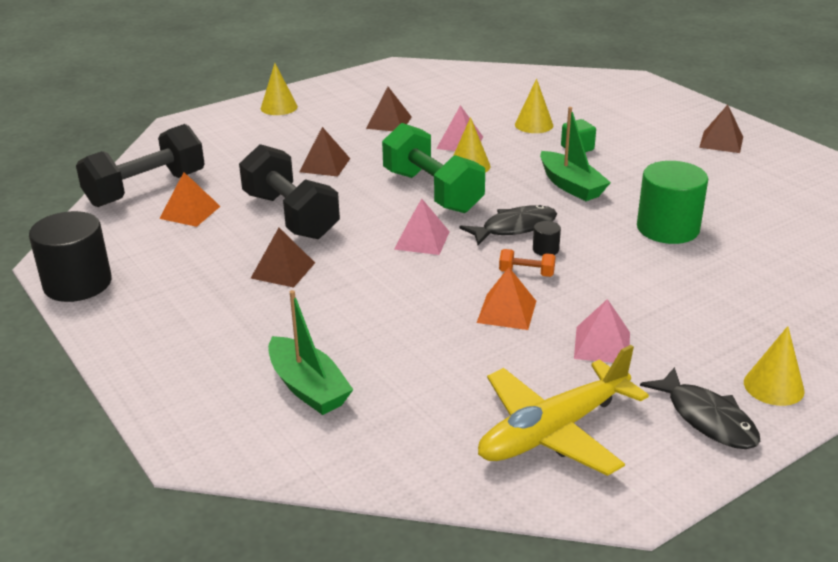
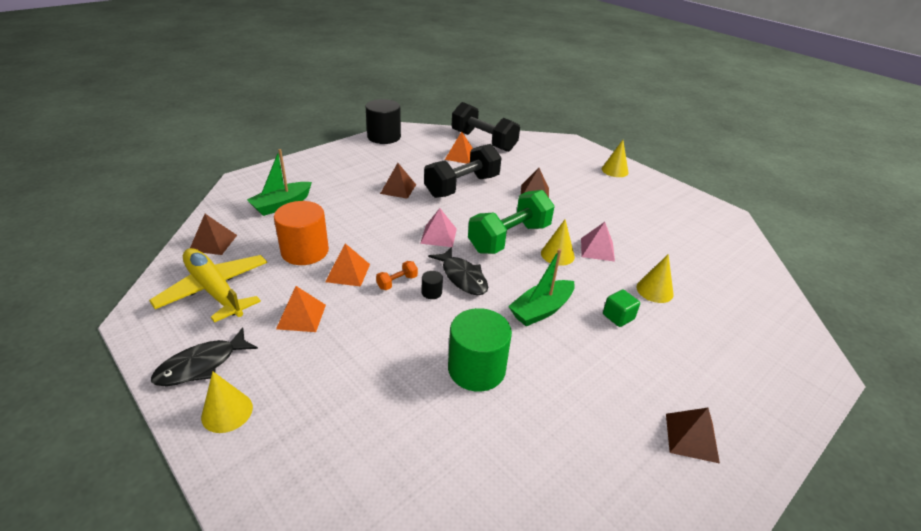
camera: 80 degrees right, 5 degrees up
brown pyramid [366,87,412,131] -> brown pyramid moved to [190,214,237,255]
orange dumbbell [499,249,556,277] -> orange dumbbell turned 45 degrees clockwise [376,261,418,290]
pink pyramid [574,299,630,363] -> orange pyramid [276,286,326,332]
none -> orange cylinder [274,201,329,265]

